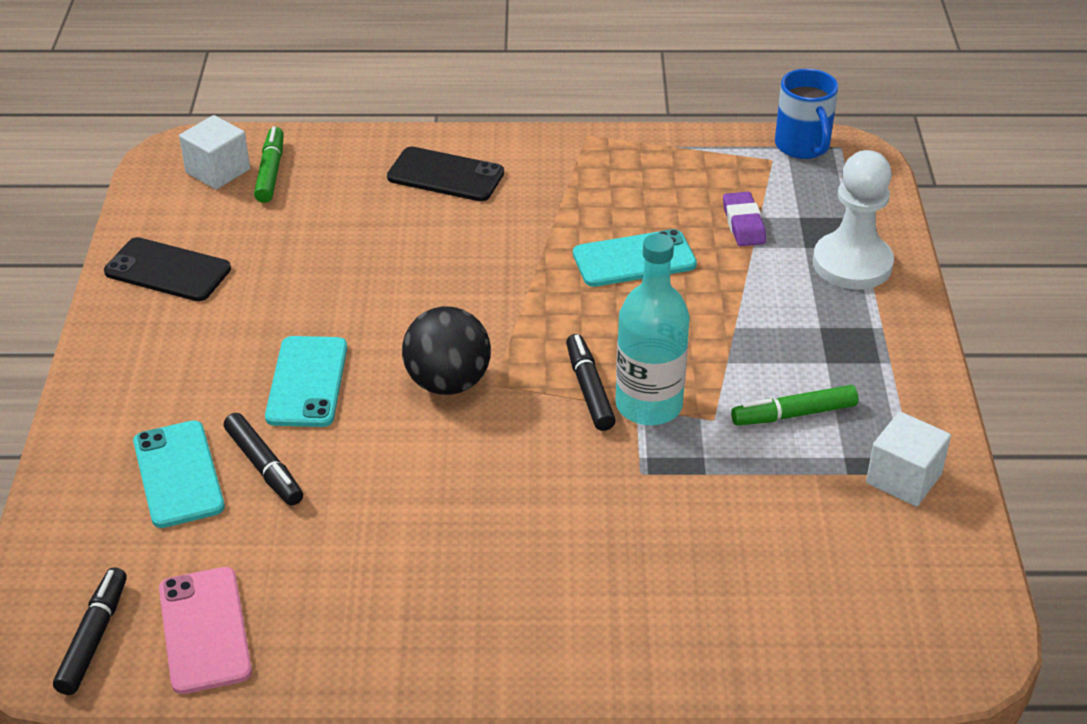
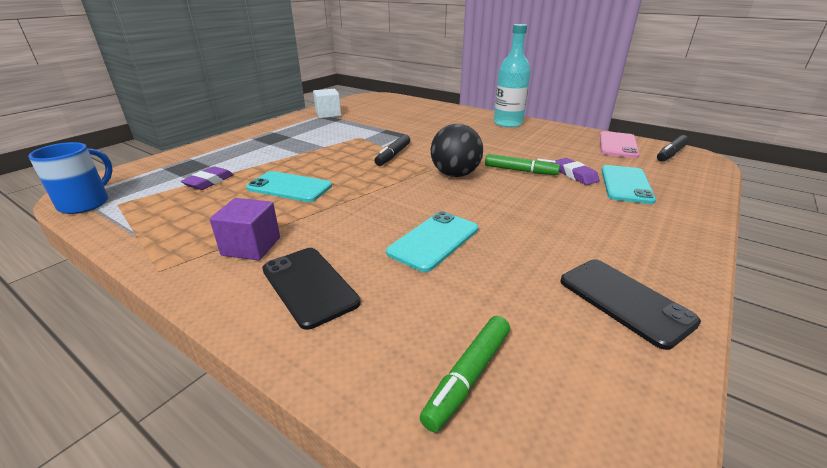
camera: 145 degrees left, 10 degrees down
white cube [179,115,250,190] -> none
black marker [224,413,303,506] -> purple eraser [555,158,600,185]
turquoise phone [265,336,347,427] -> turquoise phone moved to [386,211,478,272]
turquoise bottle [616,233,690,425] -> turquoise bottle moved to [494,24,530,128]
green marker [731,385,858,426] -> green marker moved to [485,154,560,175]
white pawn [813,150,894,290] -> none
none -> purple cube [210,198,280,260]

